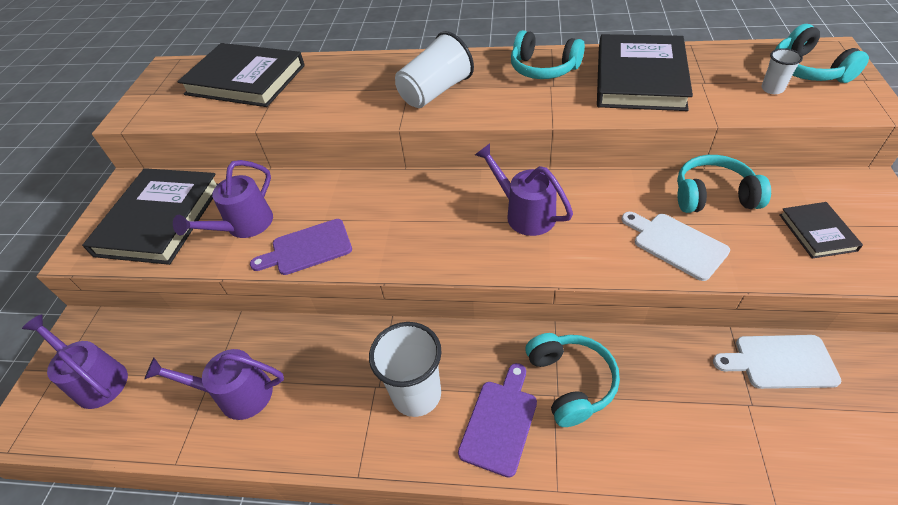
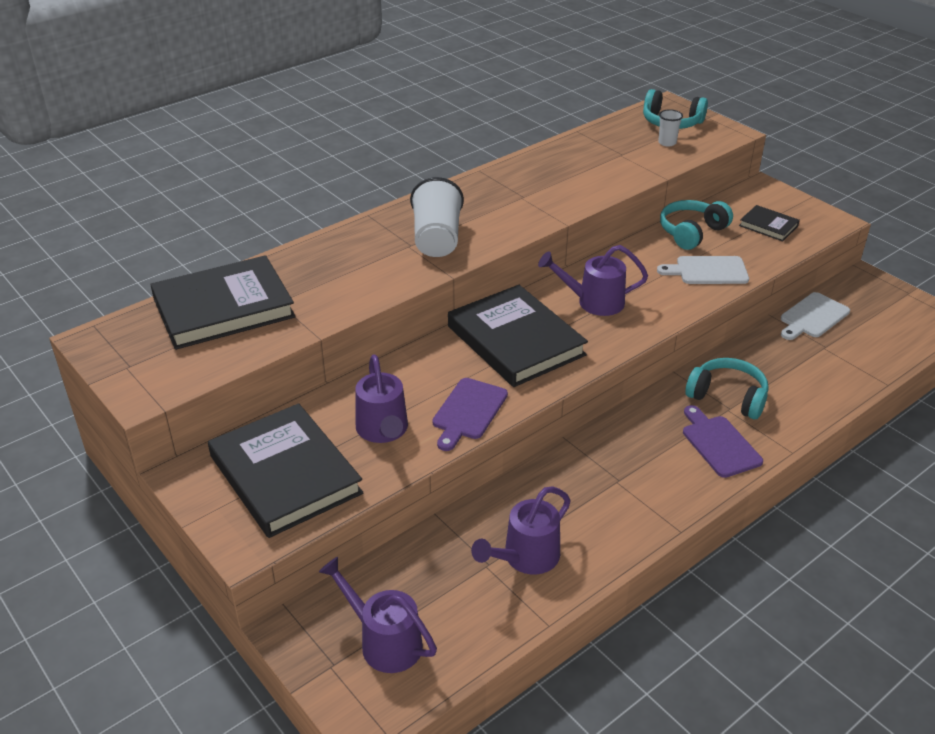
camera: 50 degrees left, 10 degrees down
purple watering can [22,314,128,409] -> purple watering can turned 45 degrees clockwise [319,557,437,673]
white cup [369,322,442,417] -> none
turquoise headphones [511,30,585,79] -> none
black book [597,34,693,111] -> black book moved to [448,285,588,387]

